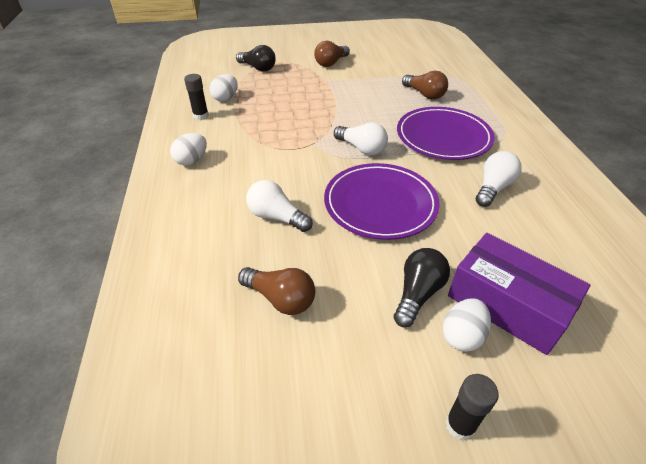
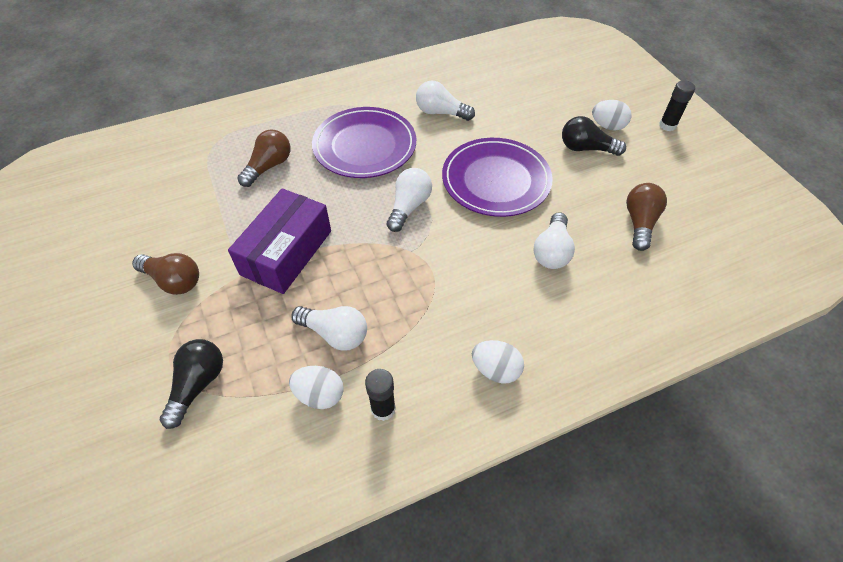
camera: 105 degrees left, 10 degrees up
purple box [448,233,590,355] -> purple box moved to [228,188,331,294]
none -> white light bulb [292,306,367,351]

